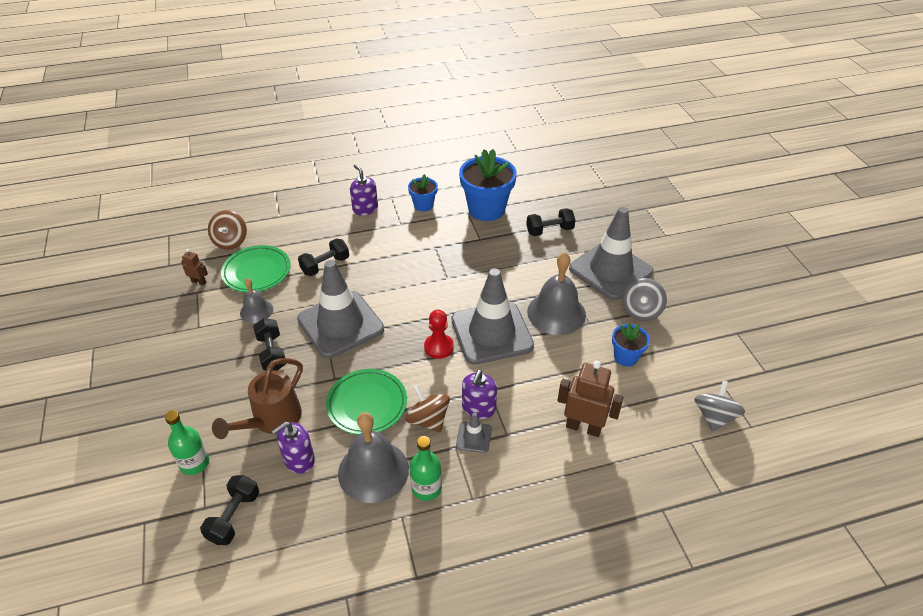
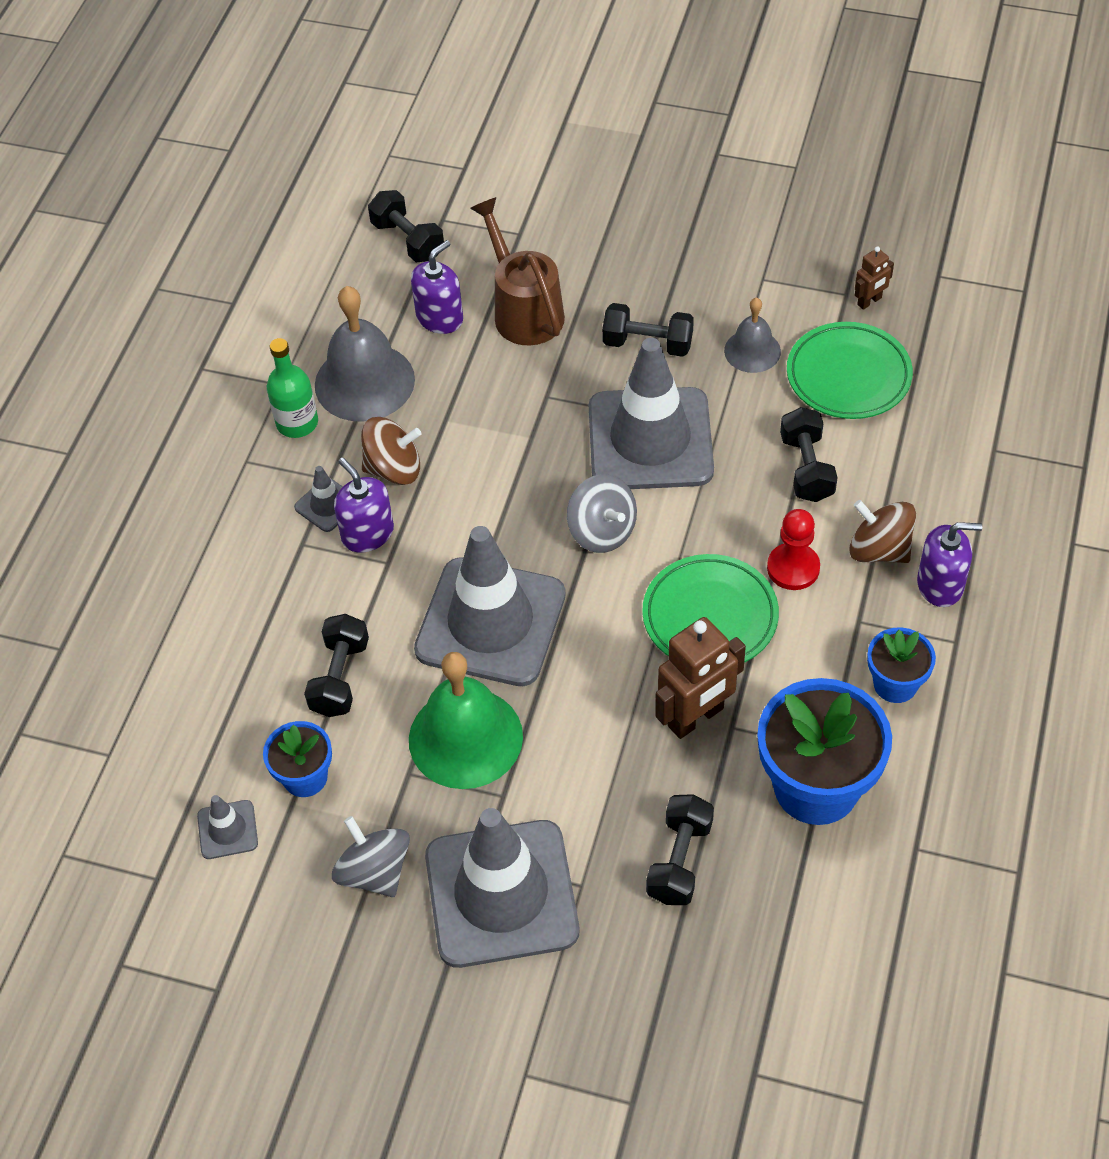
camera: 125 degrees right, 10 degrees up
green bottle [165,410,209,475] -> none
brown spinning top [208,210,247,250] -> brown spinning top moved to [849,500,916,563]
purple soap dispenser [272,422,315,474] -> purple soap dispenser turned 45 degrees clockwise [411,240,463,334]
green plate [326,369,407,435] -> green plate moved to [642,554,779,663]
red pawn [424,310,454,359] -> red pawn moved to [767,509,820,590]
grey bell [527,252,586,335] -> green bell [409,652,523,789]
brown robot [558,361,624,437] -> brown robot moved to [655,617,746,739]
grey spinning top [694,380,745,432] -> grey spinning top moved to [567,474,637,553]
none -> grey traffic cone [197,795,258,859]
none -> black dumbbell [304,614,369,717]

